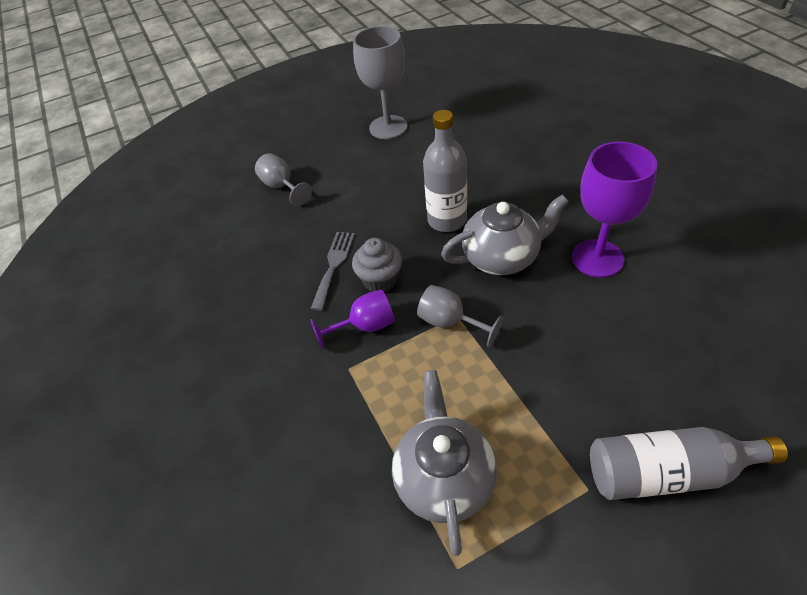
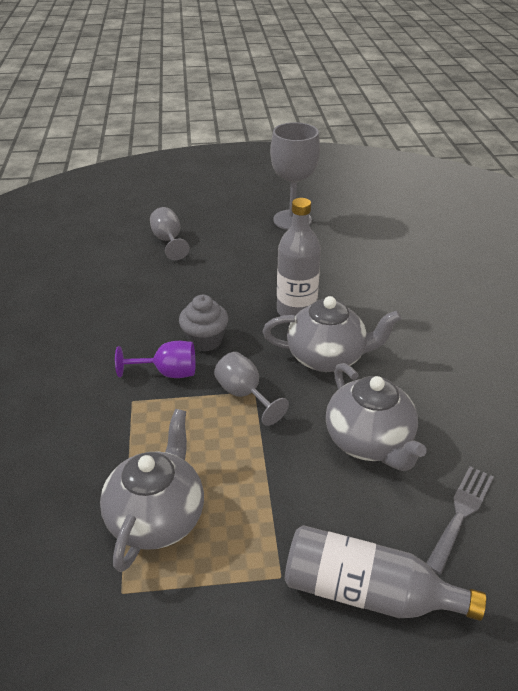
camera: 15 degrees right, 10 degrees down
grey fork [311,232,355,311] -> grey fork moved to [427,466,494,574]
purple goblet [572,142,657,278] -> none
none -> grey teapot [326,363,427,471]

